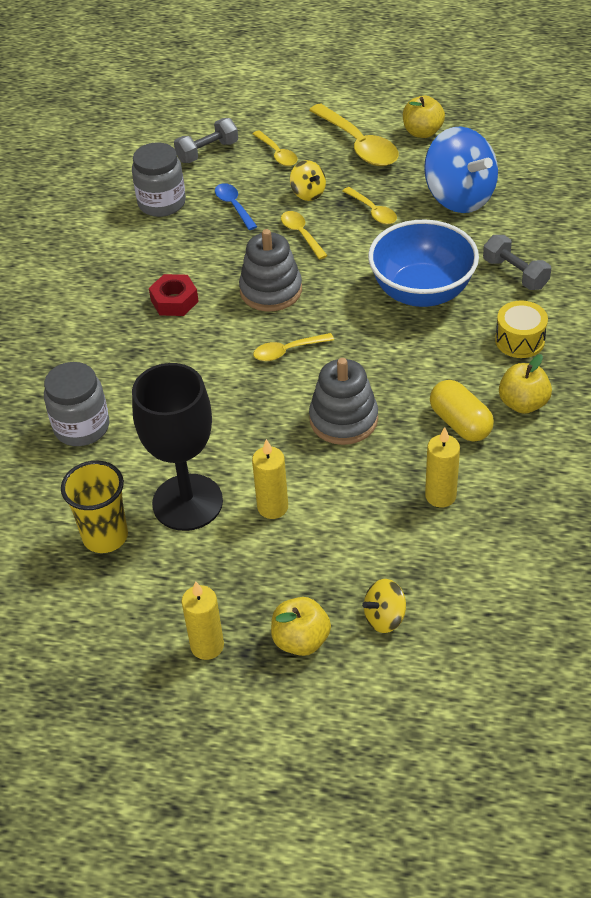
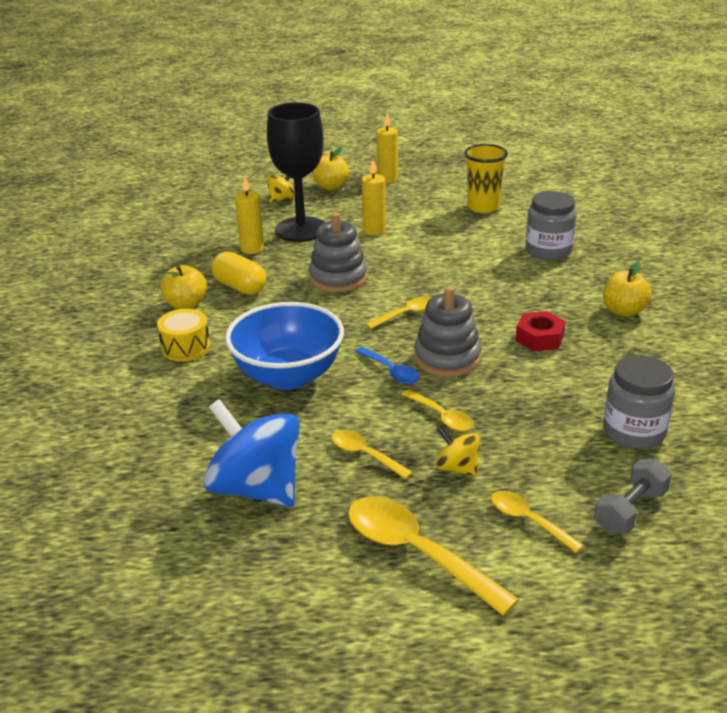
camera: 165 degrees right, 15 degrees down
black goblet [132,363,223,531] -> black goblet moved to [267,103,325,242]
blue spoon [215,183,257,230] -> blue spoon moved to [355,347,420,384]
yellow apple [403,96,445,138] -> yellow apple moved to [603,261,652,317]
grey dumbbell [483,235,551,290] -> none

